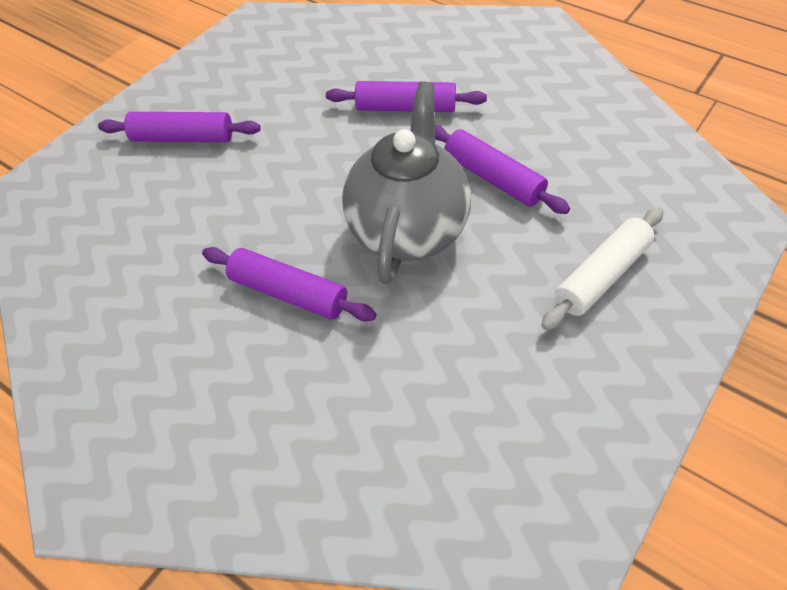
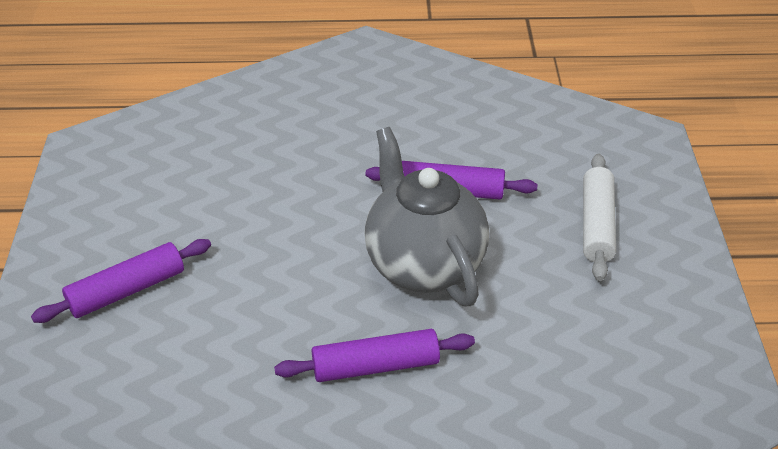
camera: 40 degrees left, 10 degrees down
purple rolling pin [326,81,487,112] -> none

